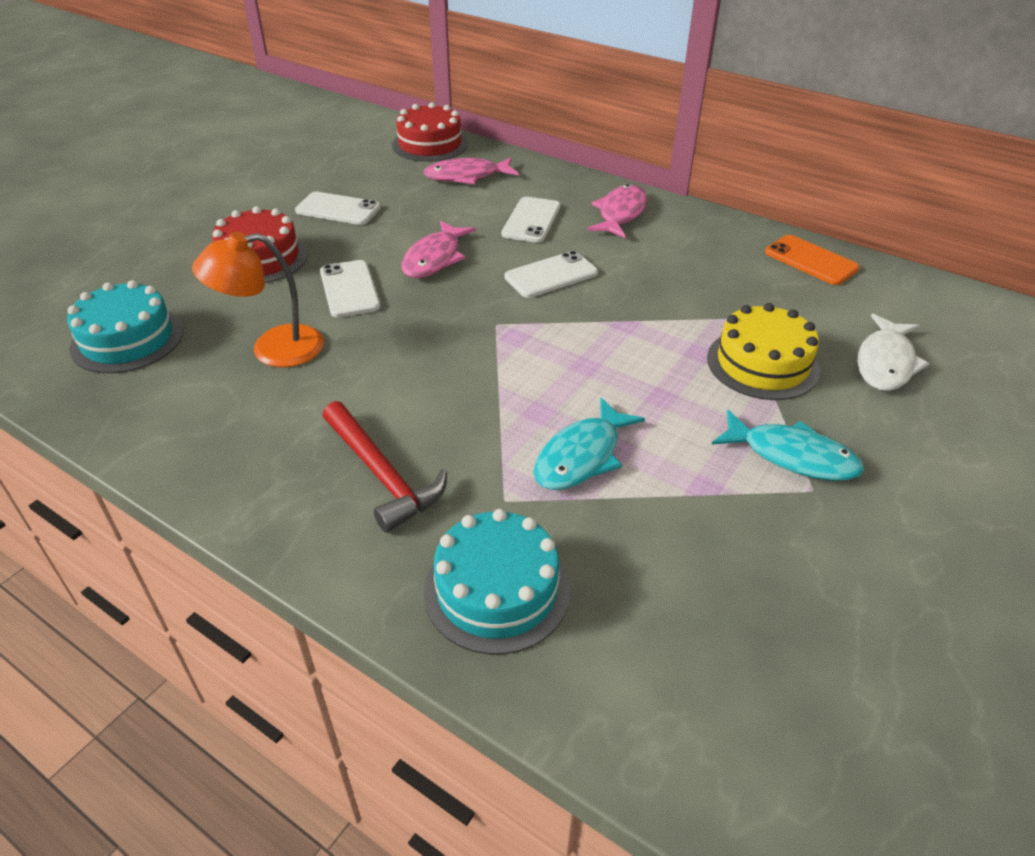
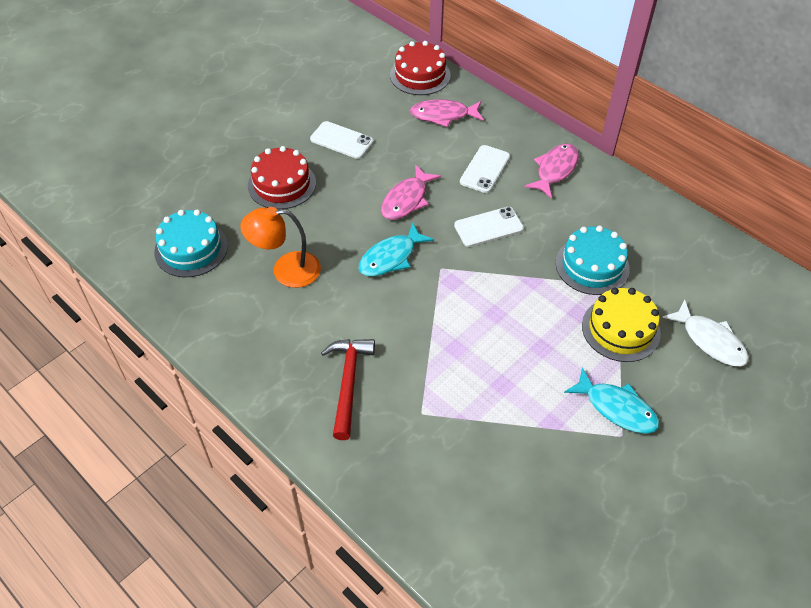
camera: 10 degrees right, 10 degrees up
white phone [320,260,380,317] -> none
red hammer [323,401,447,533] -> red hammer turned 150 degrees counterclockwise [321,339,375,440]
turquoise cake [424,509,570,655] -> turquoise cake moved to [556,226,630,295]
turquoise fish [534,397,645,490] -> turquoise fish moved to [359,222,434,276]
orange phone [765,235,860,285] -> none
white fish [857,314,930,391] -> white fish turned 75 degrees counterclockwise [662,299,749,366]

